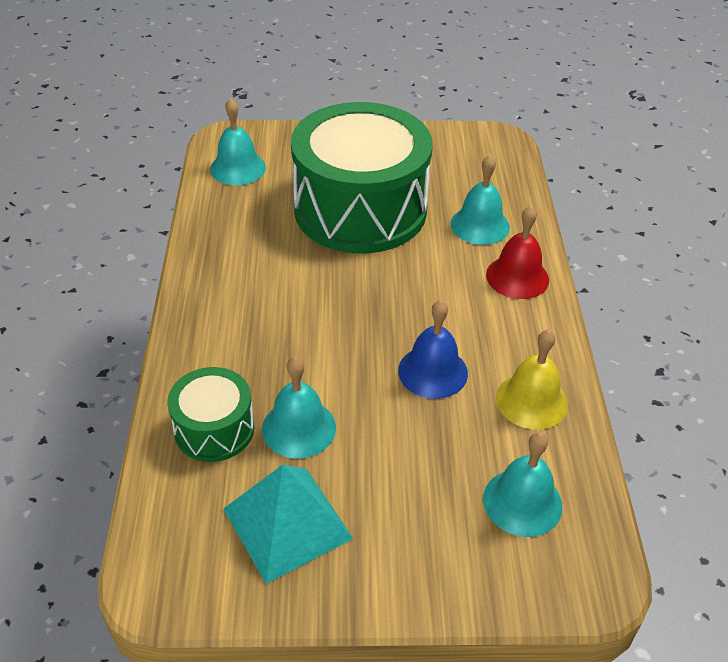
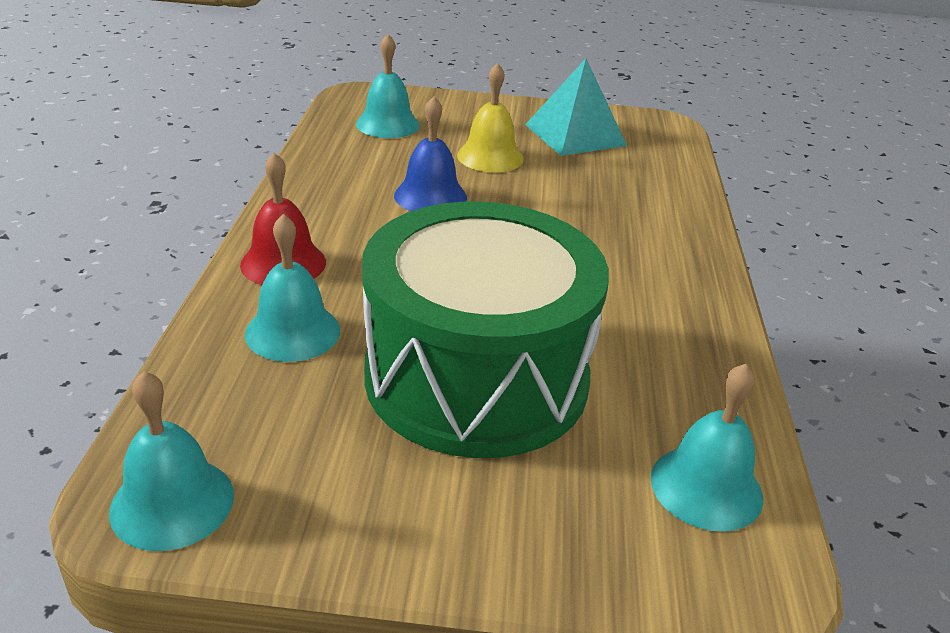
camera: 175 degrees left, 10 degrees down
green drum [167,367,255,462] -> none
turquoise bell [262,357,336,459] -> turquoise bell moved to [109,371,234,551]
yellow bell [496,329,568,430] -> yellow bell moved to [457,63,524,172]

